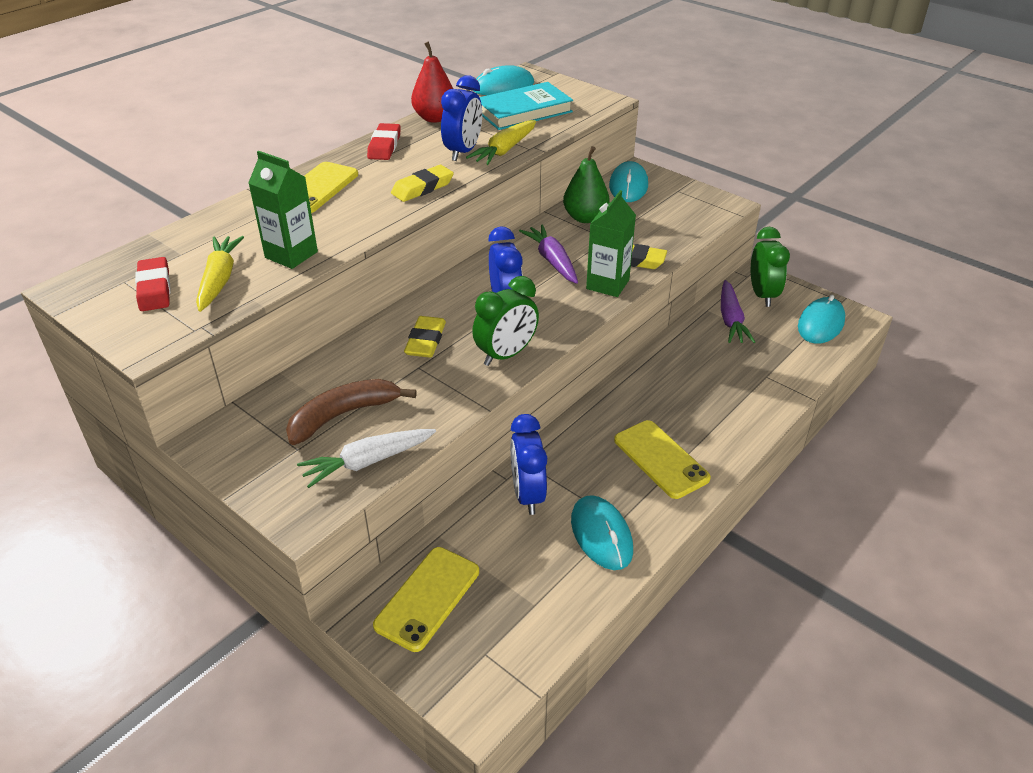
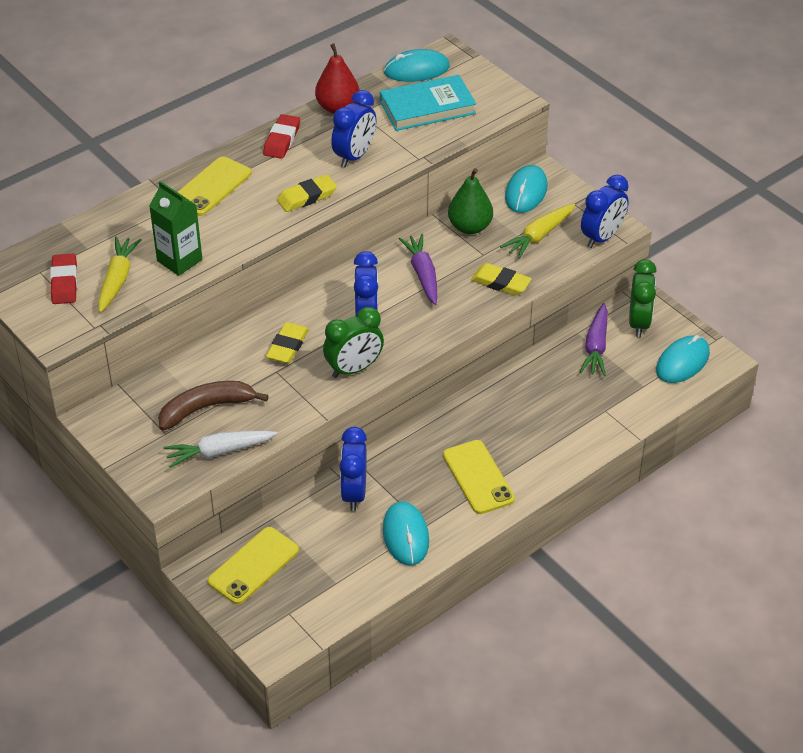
camera: 10 degrees right, 5 degrees up
yellow carrot [466,120,536,165] -> yellow carrot moved to [500,204,575,259]
green carton [586,190,636,297] -> none
none -> blue clock [581,174,629,248]

